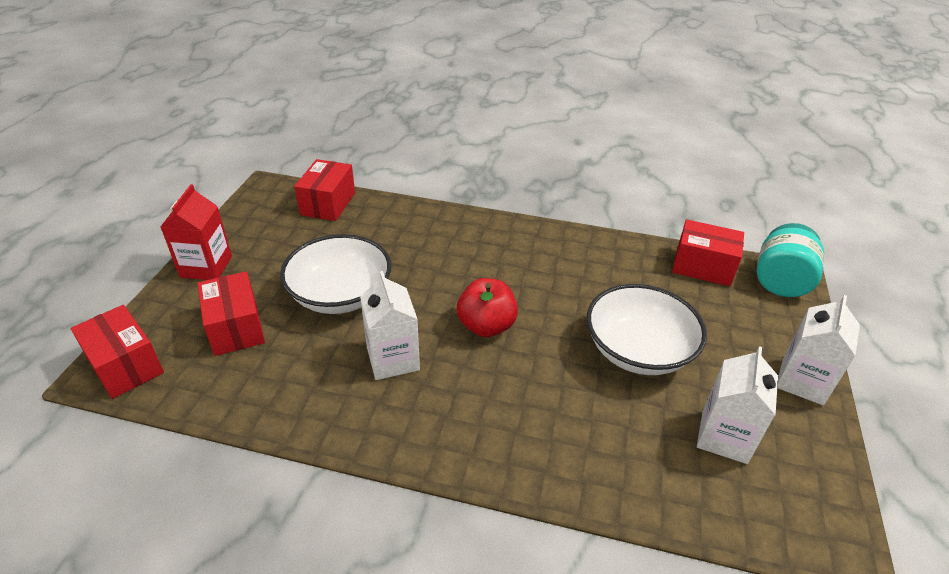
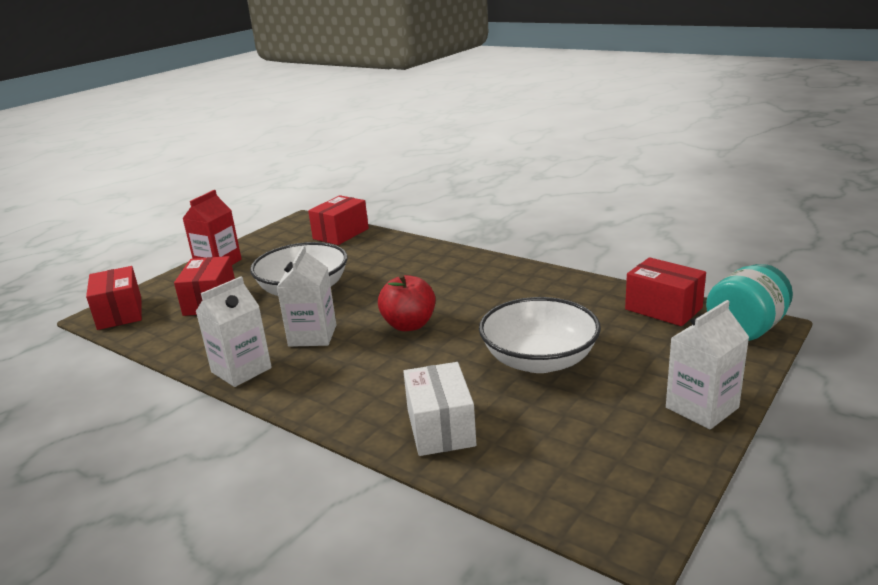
camera: 25 degrees right, 15 degrees down
white carton [697,346,778,464] -> white carton moved to [196,276,272,387]
none -> white box [403,362,476,456]

